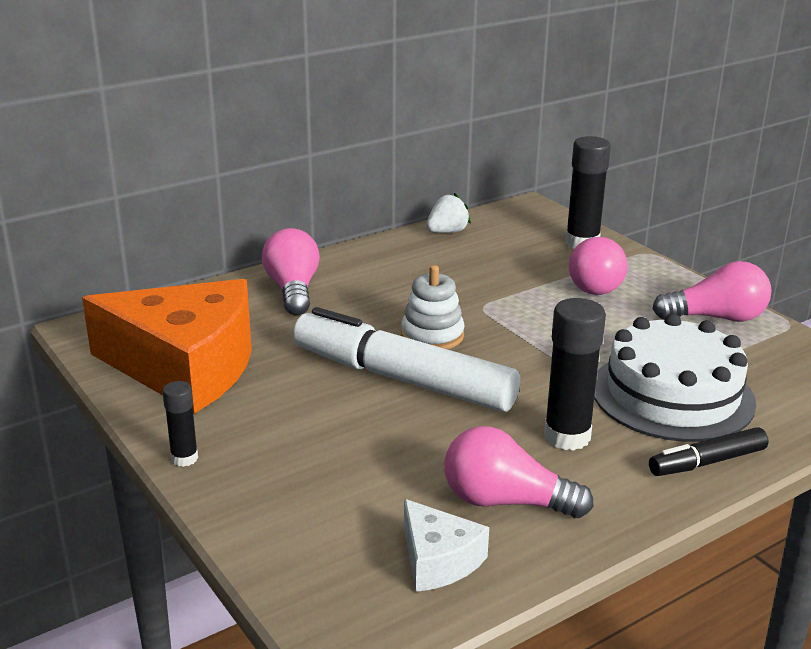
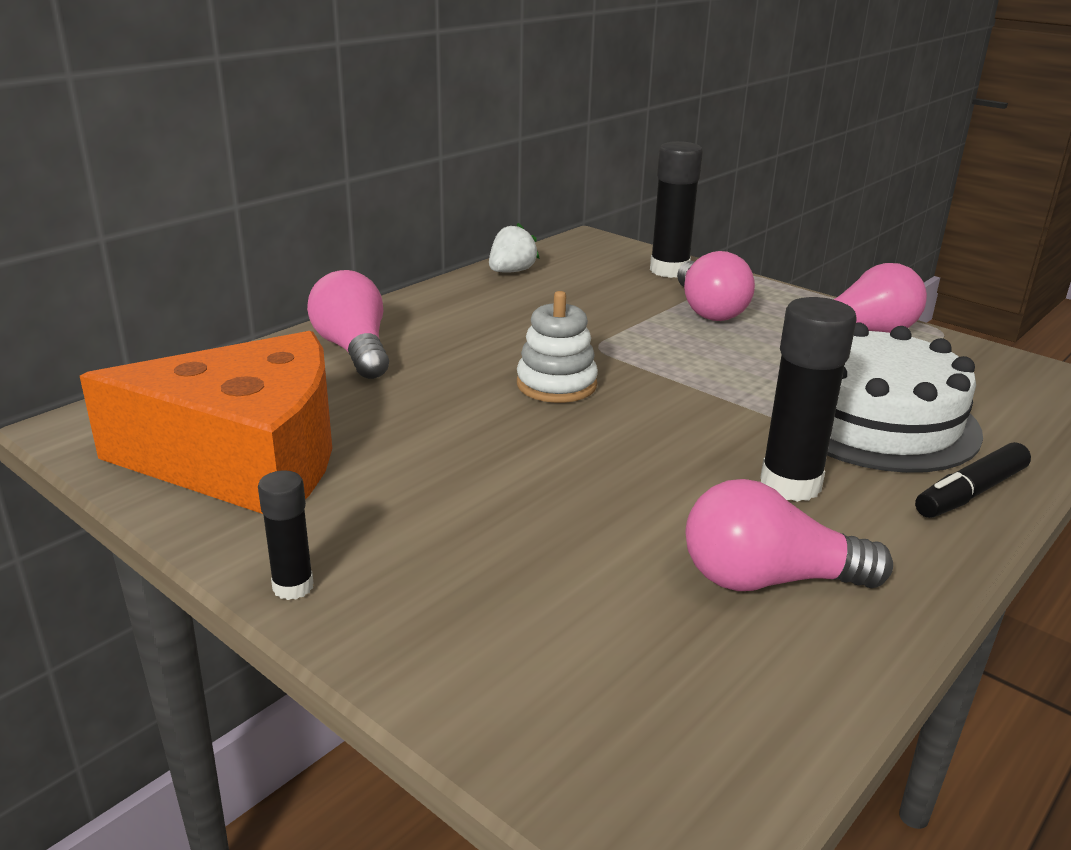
camera: 15 degrees left, 0 degrees up
white marker [293,307,520,412] -> none
white cheese [404,499,489,592] -> none

